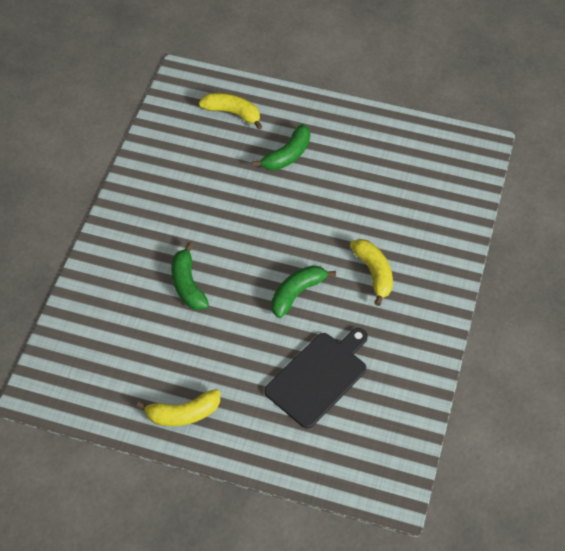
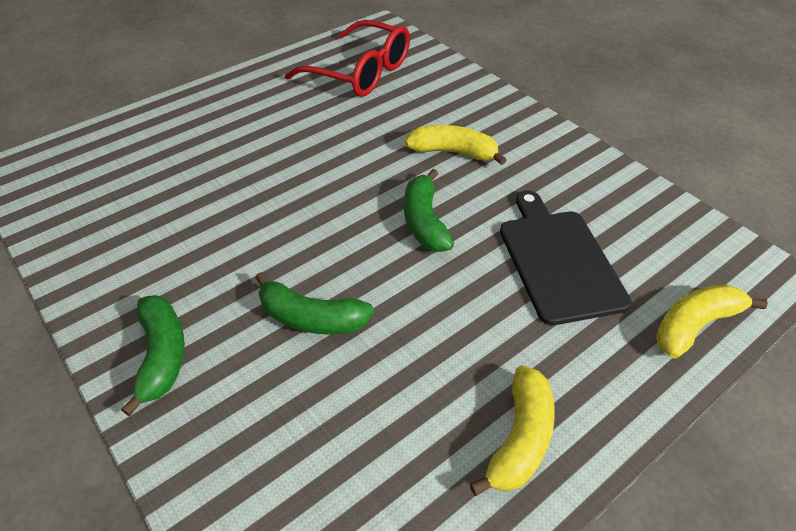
camera: 55 degrees left, 10 degrees down
yellow banana [199,93,263,130] -> yellow banana moved to [656,284,768,358]
green banana [252,124,310,171] -> green banana moved to [121,295,185,416]
none -> red glasses [285,20,410,97]

